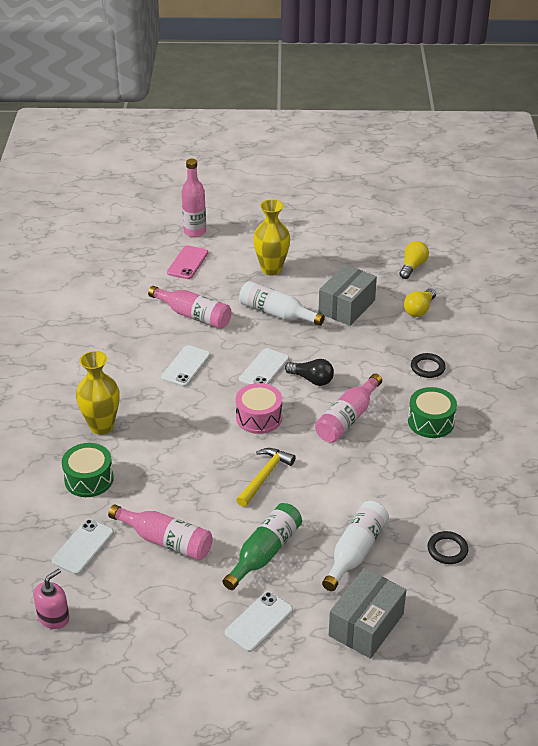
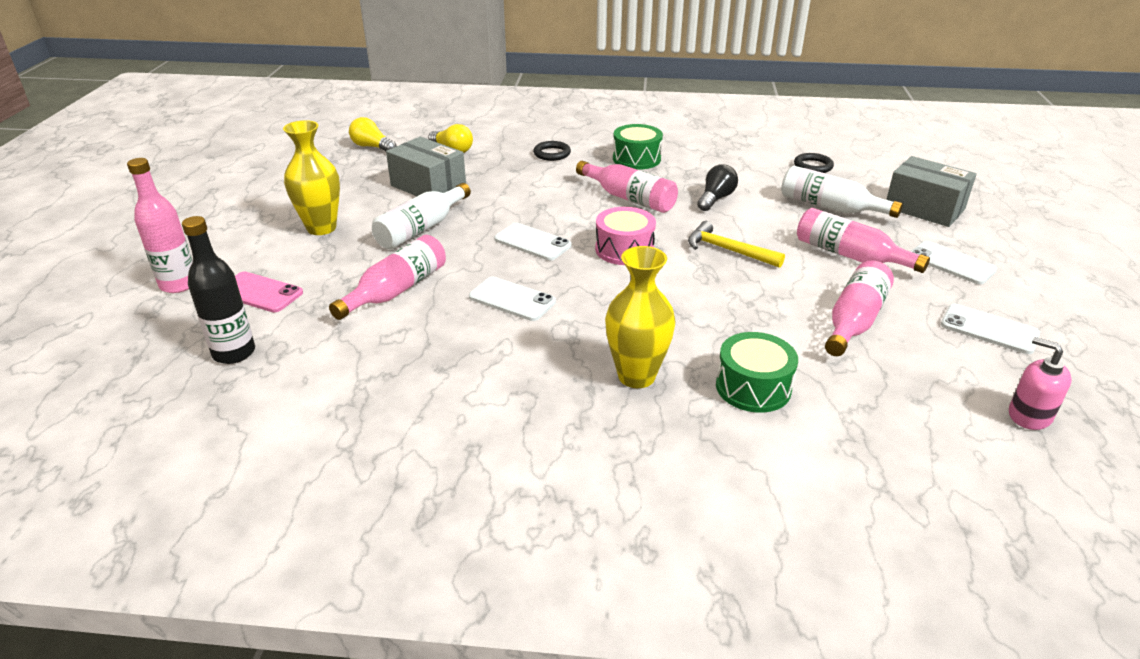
camera: 85 degrees left, 5 degrees down
white phone [51,519,114,575] -> white phone moved to [941,304,1040,354]
green bottle [223,503,302,590] -> pink bottle [797,208,930,273]
black light bulb [285,359,334,386] -> black light bulb moved to [697,164,738,211]
none -> black bottle [182,216,255,364]

